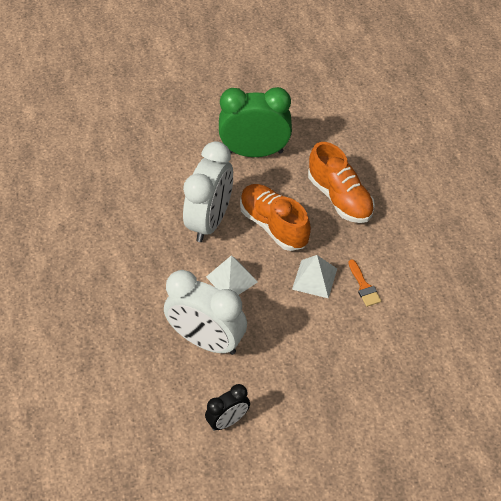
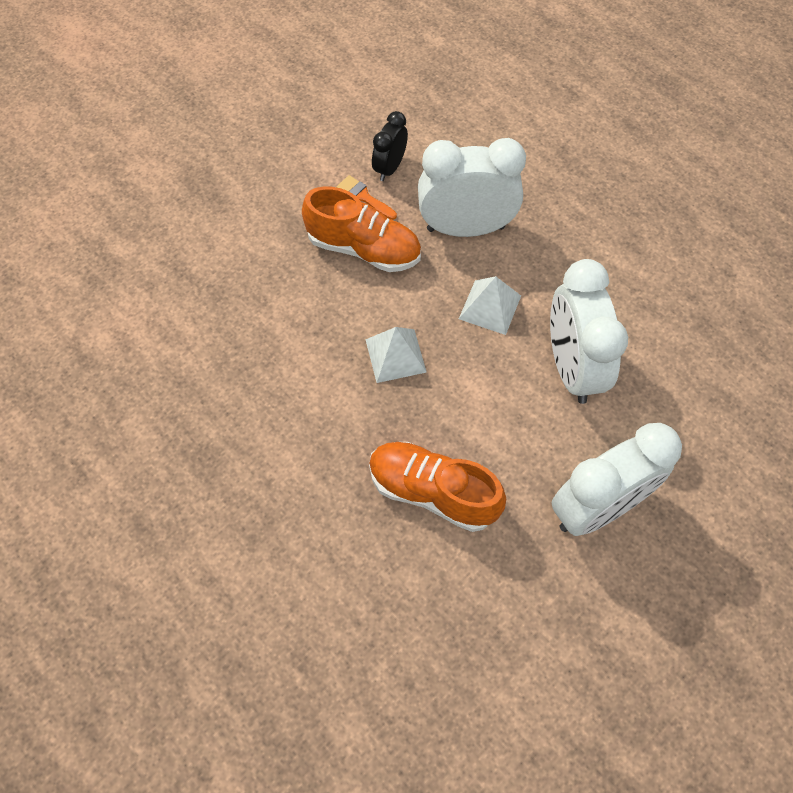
camera: 150 degrees right, 10 degrees up
green clock [219,87,292,157] -> white clock [551,423,682,536]
orange shoe [240,184,311,251] -> orange shoe moved to [302,186,421,272]
orange brush [348,259,381,307] -> orange brush moved to [336,175,397,220]

